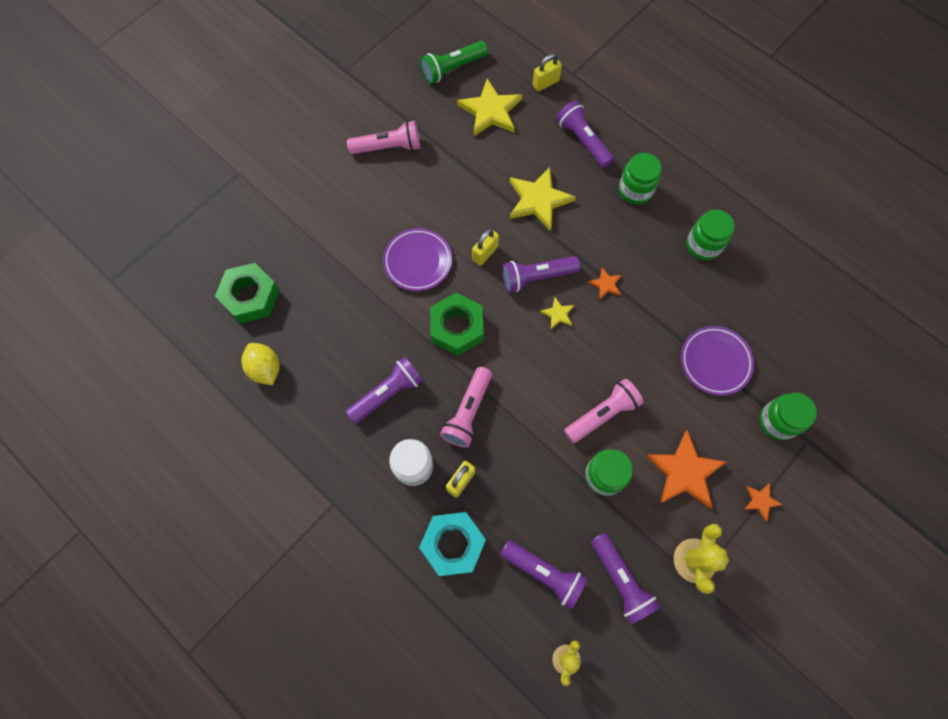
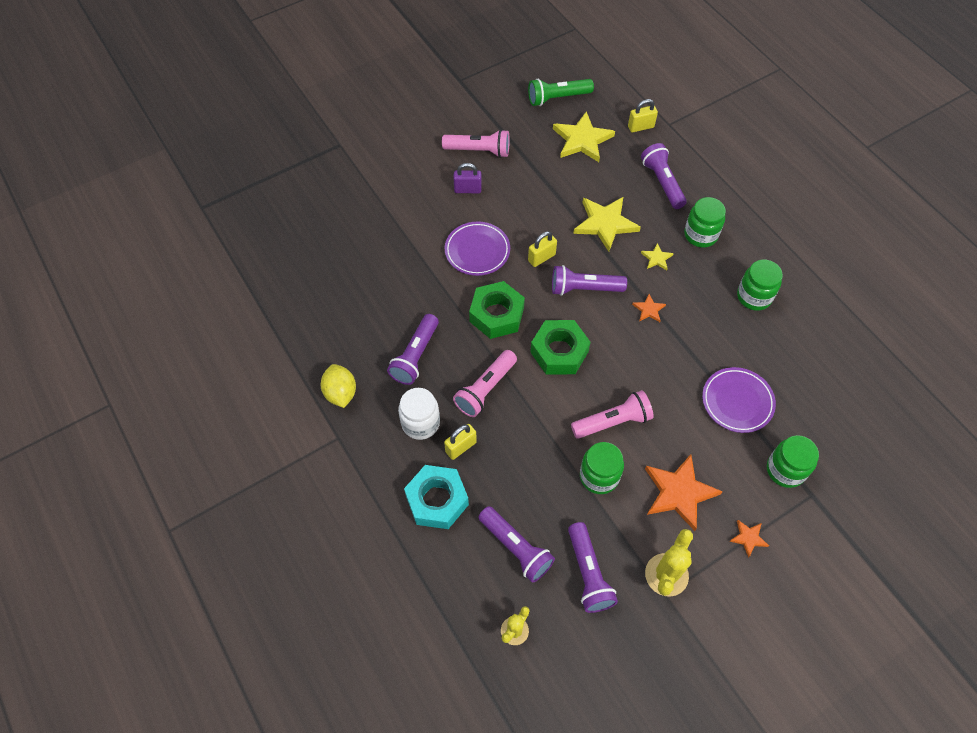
camera: 15 degrees right, 10 degrees down
green nut [215,263,280,323] -> green nut moved to [530,320,591,375]
yellow lemon [241,343,279,385] -> yellow lemon moved to [321,364,356,408]
purple flashlight [346,357,423,424] -> purple flashlight turned 135 degrees clockwise [387,314,439,385]
yellow star [540,297,574,329] -> yellow star moved to [641,243,674,270]
none -> purple padlock [454,163,482,193]

